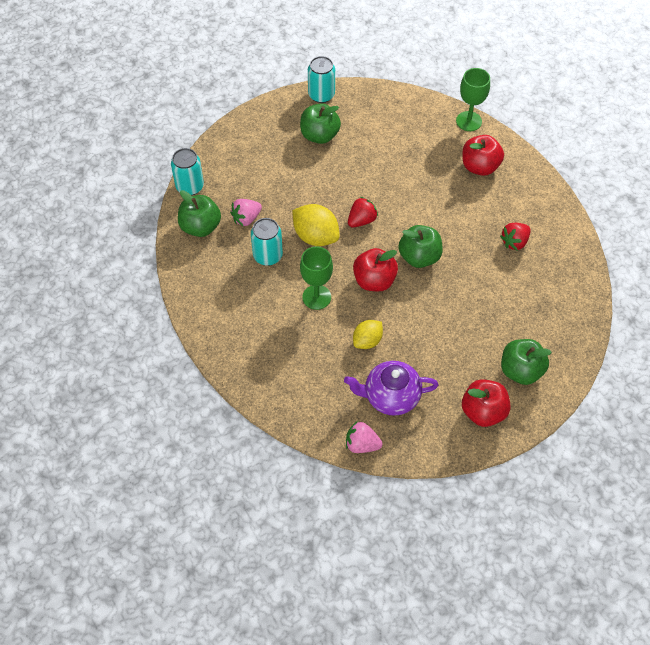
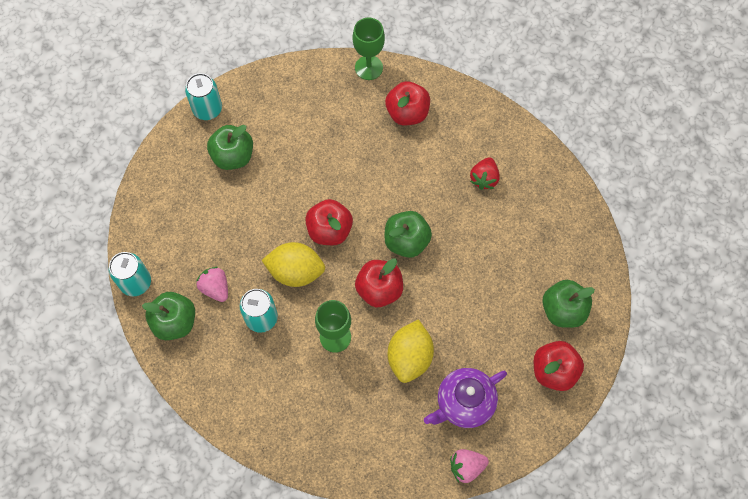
camera: 30 degrees left, 10 degrees up
pink strawberry [230,199,262,227] -> pink strawberry turned 120 degrees clockwise [196,267,228,302]
red strawberry [348,197,378,227] -> red apple [305,199,353,245]
yellow lemon [353,320,383,349] -> yellow lemon [388,319,434,383], size x1.56

